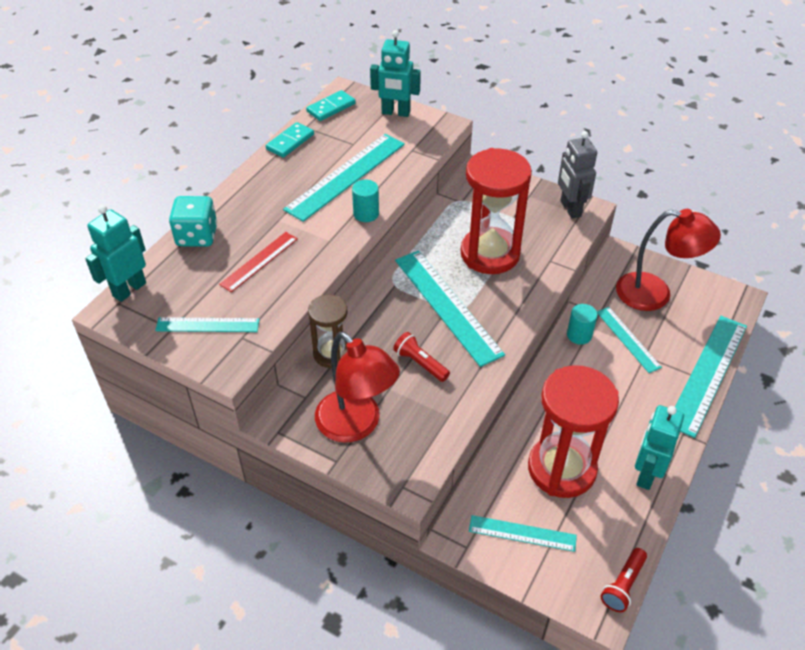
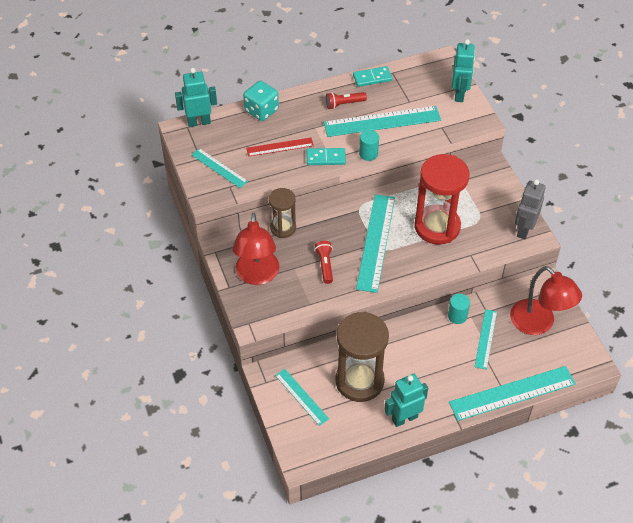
camera: 40 degrees right, 5 degrees up
turquoise domino [306,90,356,121] -> turquoise domino moved to [306,148,346,165]
turquoise robot [370,30,421,117] -> turquoise robot turned 135 degrees counterclockwise [452,39,475,102]
red hourglass [528,365,619,498] -> brown hourglass [335,311,389,402]
red flashlight [600,548,647,612] -> red flashlight moved to [326,92,367,109]

